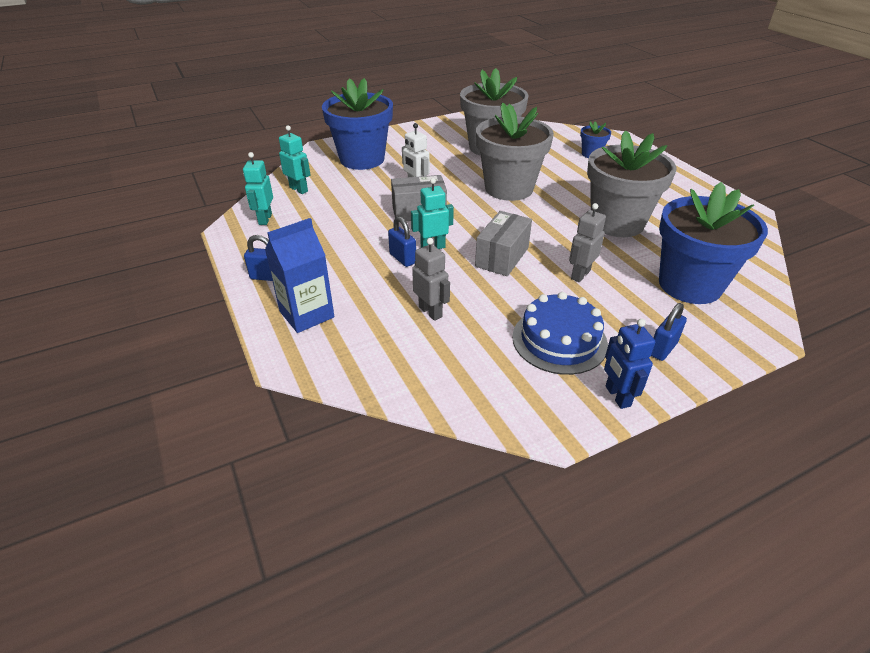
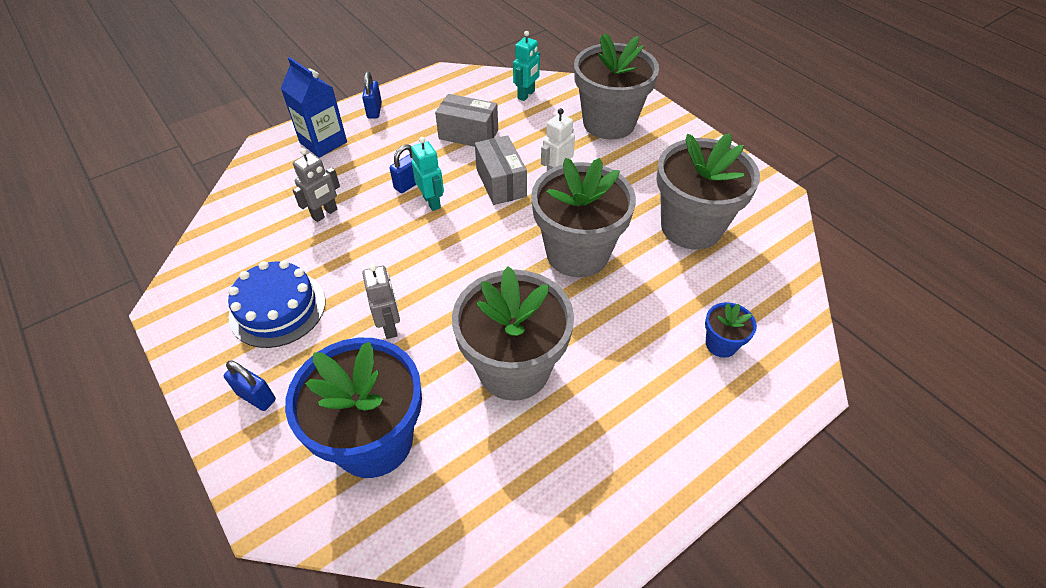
camera: 80 degrees right, 10 degrees up
turquoise robot [243,152,273,225] -> none
blue flower pot [322,78,393,170] -> grey flower pot [574,33,659,140]
grey box [475,211,532,276] -> grey box moved to [435,94,498,147]
grey robot [569,203,606,282] -> grey robot turned 45 degrees clockwise [362,264,400,339]
blue robot [604,319,655,409] -> none

